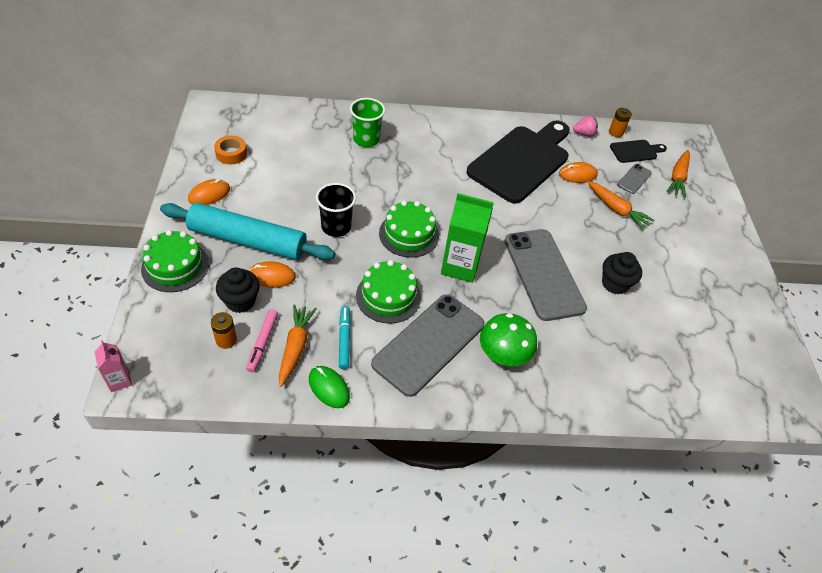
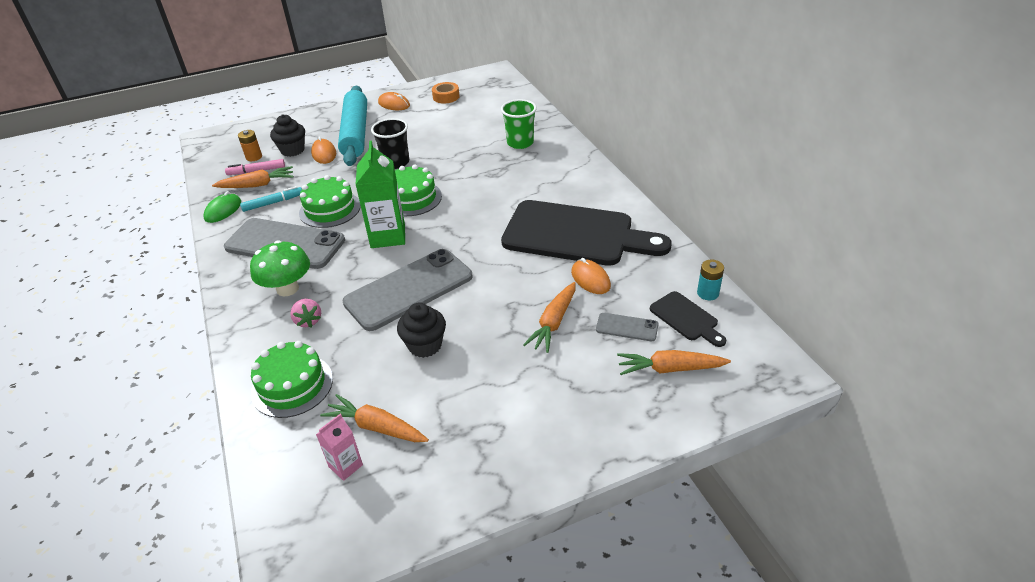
camera: 75 degrees right, 10 degrees down
pink carton [95,340,132,392] -> pink carton moved to [316,414,363,481]
green cake [141,230,209,292] -> green cake moved to [251,341,333,418]
pink strawberry [573,116,598,137] -> pink strawberry moved to [290,299,321,327]
orange battery [609,108,632,137] -> turquoise battery [697,260,724,300]
none -> orange carrot [320,394,429,442]

